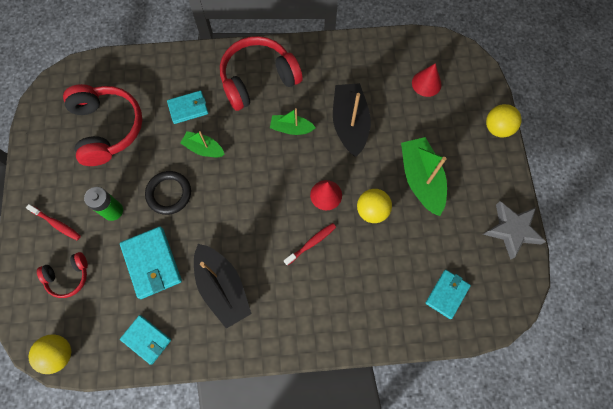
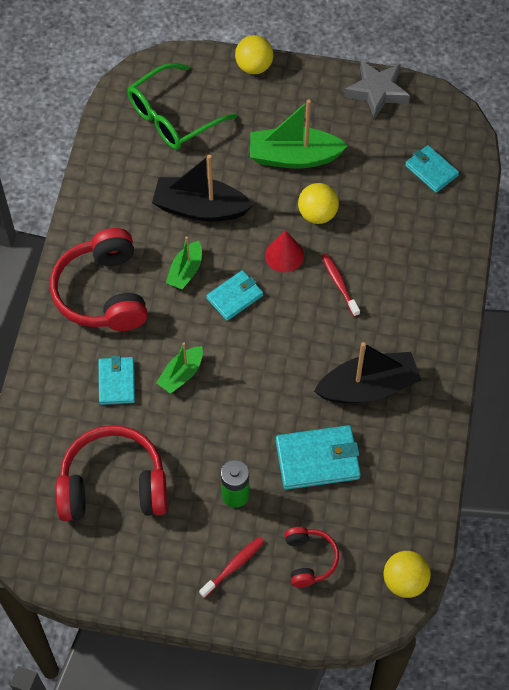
camera: 75 degrees left, 10 degrees down
turquoise wallet [120,315,171,365] -> turquoise wallet moved to [206,270,263,321]
black ring [145,171,191,215] -> none
red cone [412,63,442,97] -> green glasses [128,63,237,150]

